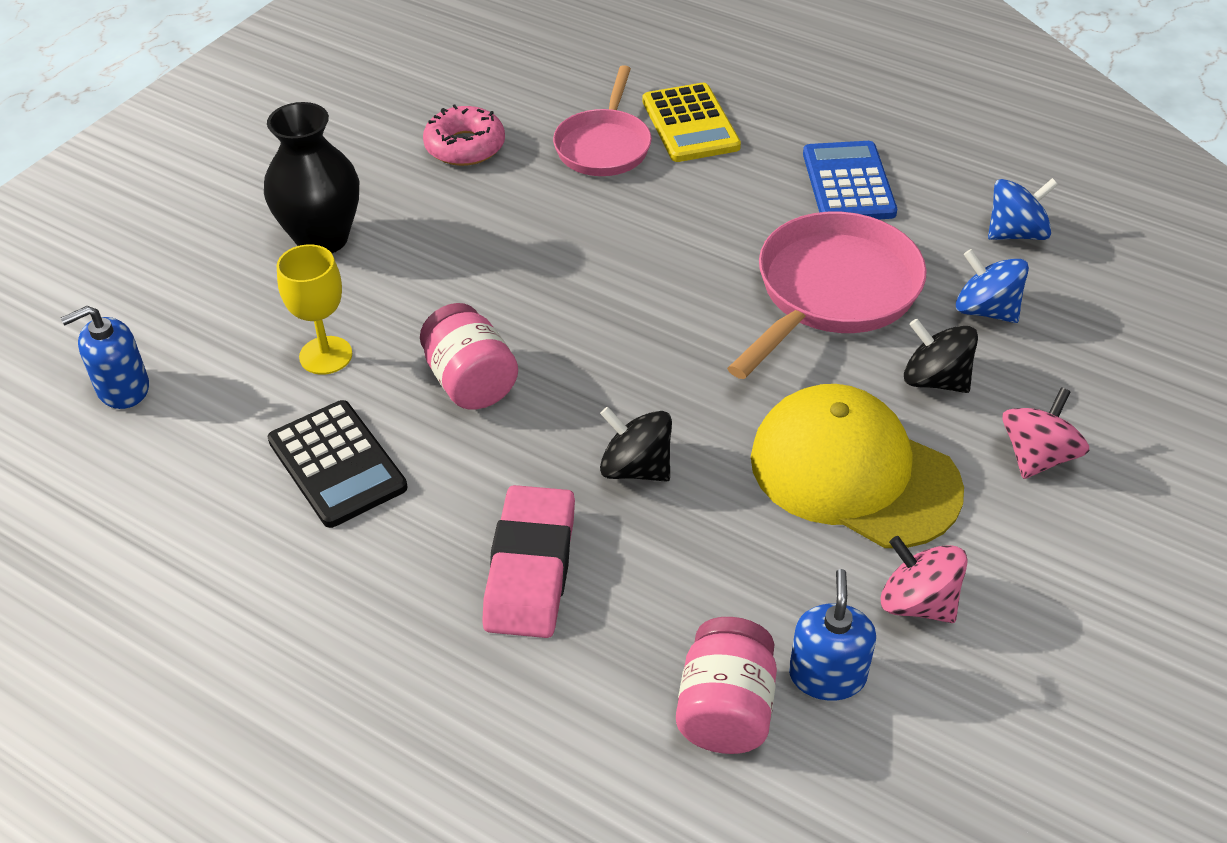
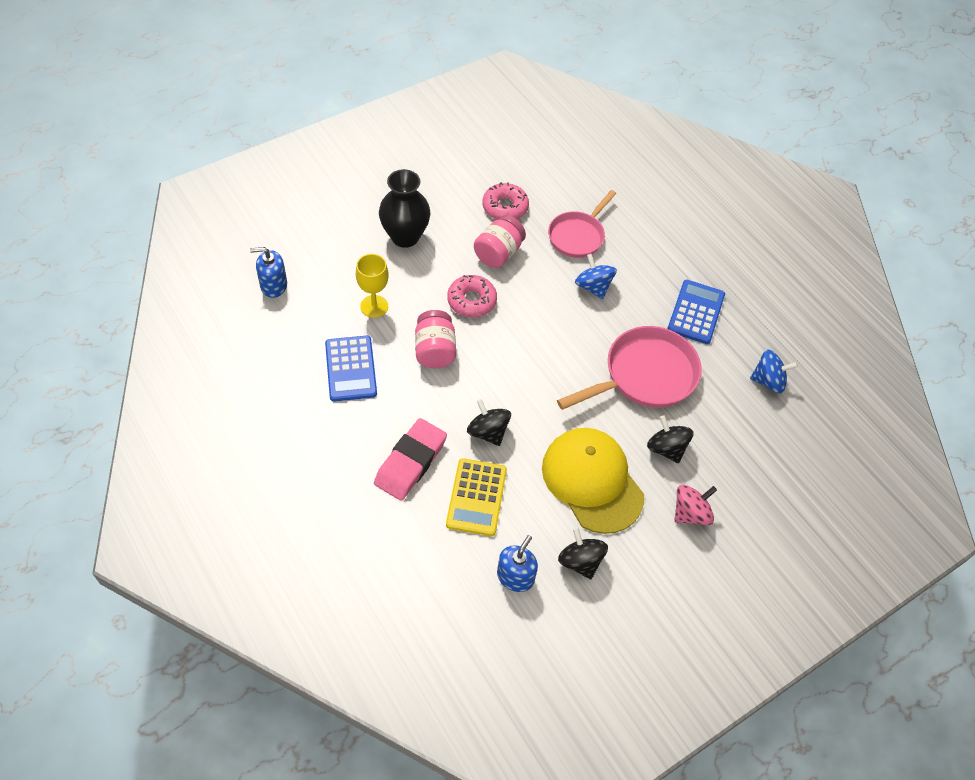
camera: 20 degrees right, 10 degrees up
black calculator [268,400,407,528] -> blue calculator [325,336,377,402]
yellow calculator [642,83,741,162] -> yellow calculator moved to [446,458,507,536]
pink jar [676,617,777,754] -> pink jar moved to [474,215,526,268]
pink spinning top [880,536,968,623] -> black spinning top [558,528,608,579]
blue spinning top [956,249,1029,323] -> blue spinning top moved to [575,254,617,299]
none -> pink donut [447,275,497,317]

